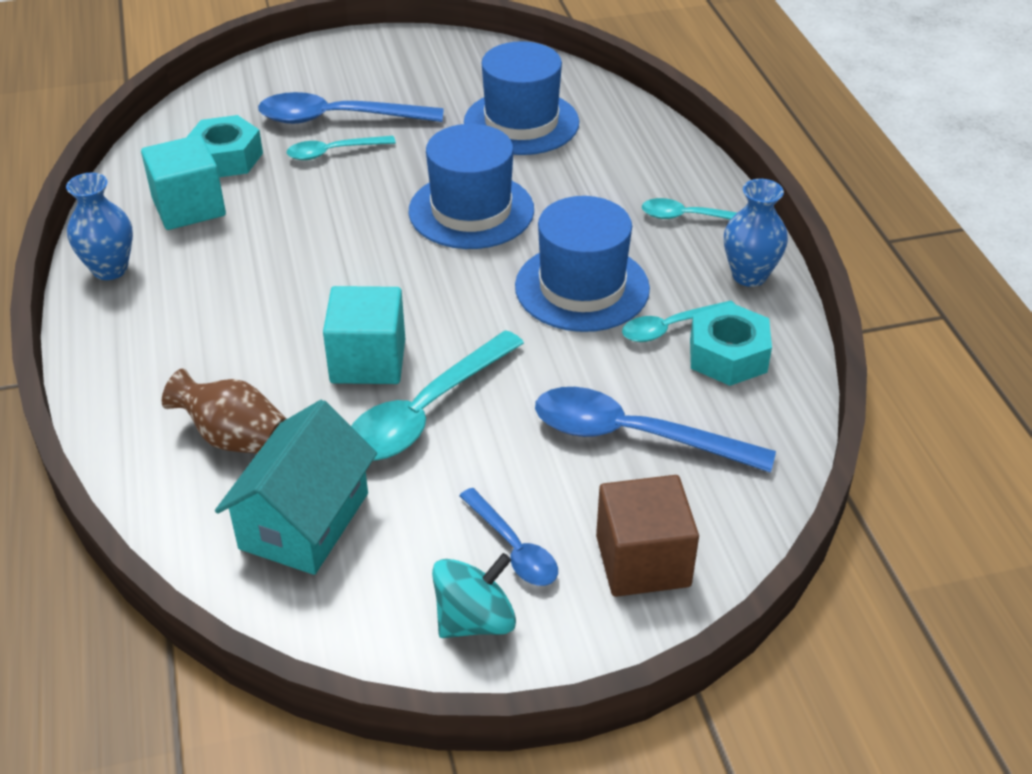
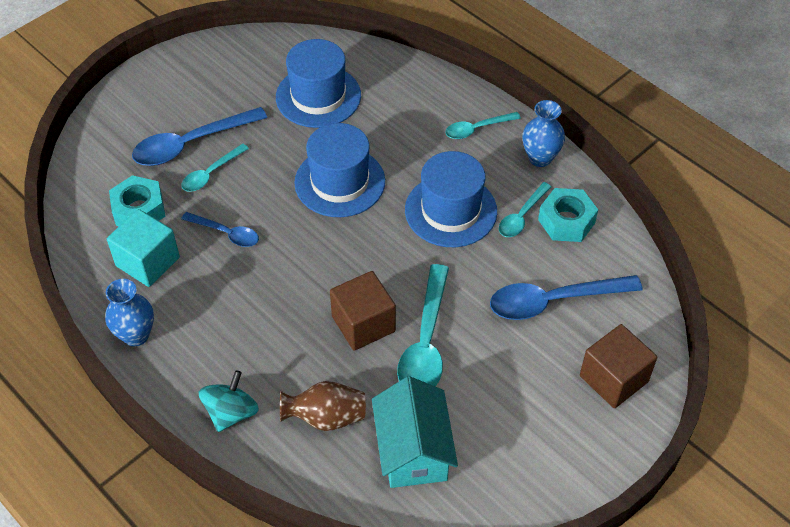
camera: 30 degrees left, 10 degrees up
turquoise cube [323,286,405,384] -> brown cube [330,271,396,351]
turquoise spinning top [432,553,516,638] -> turquoise spinning top moved to [199,370,259,432]
blue spoon [459,488,558,586] -> blue spoon moved to [181,212,259,247]

